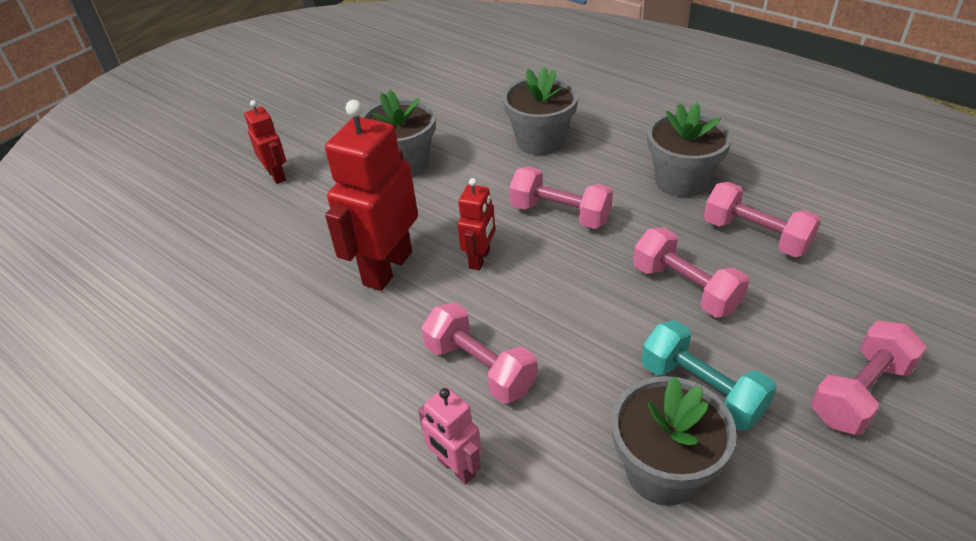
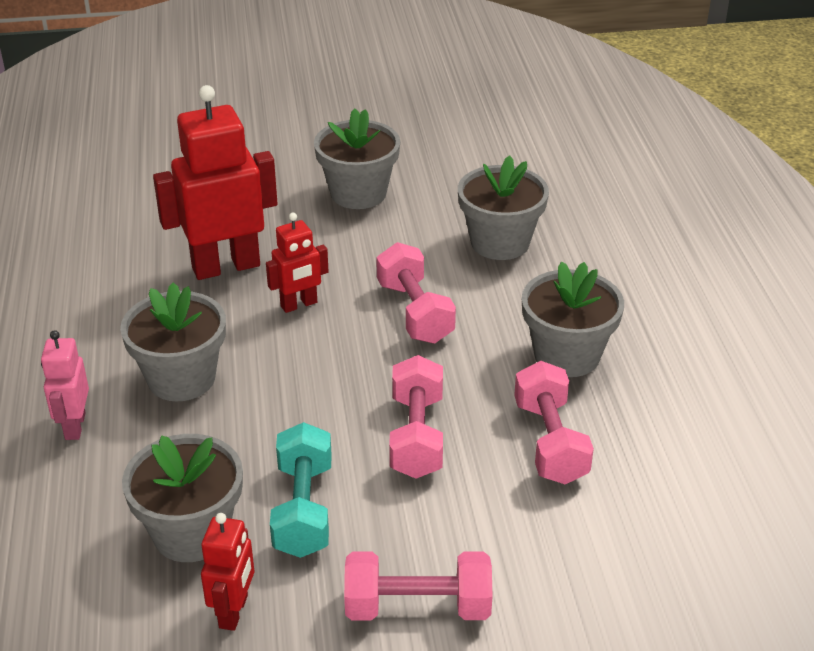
camera: 40 degrees right, 5 degrees down
red robot [244,100,286,184] -> red robot moved to [201,513,254,631]
pink dumbbell [421,302,537,404] -> grey flower pot [120,282,226,402]

